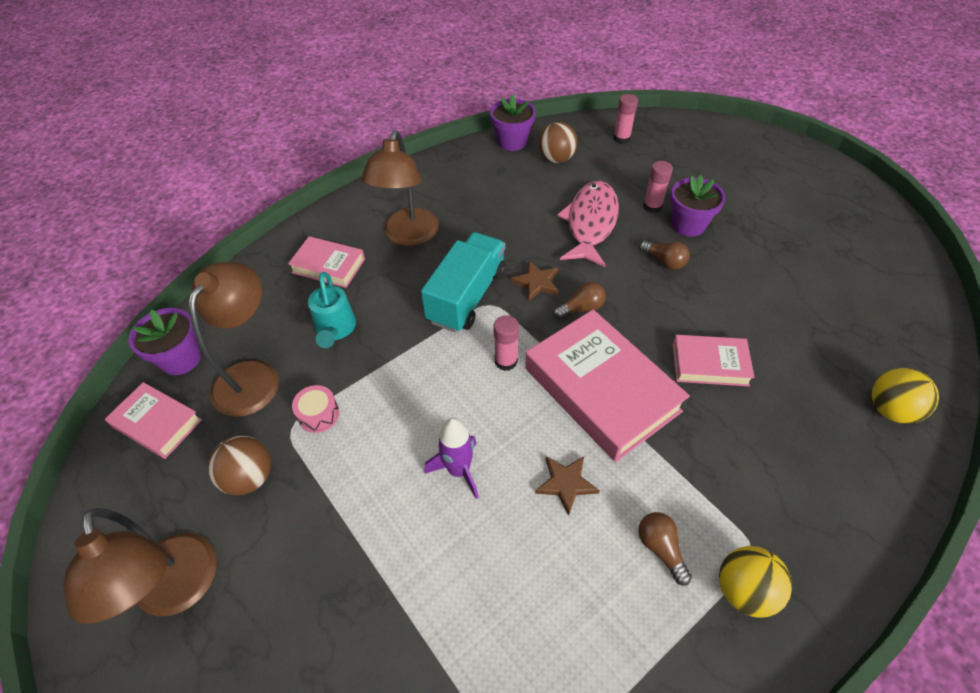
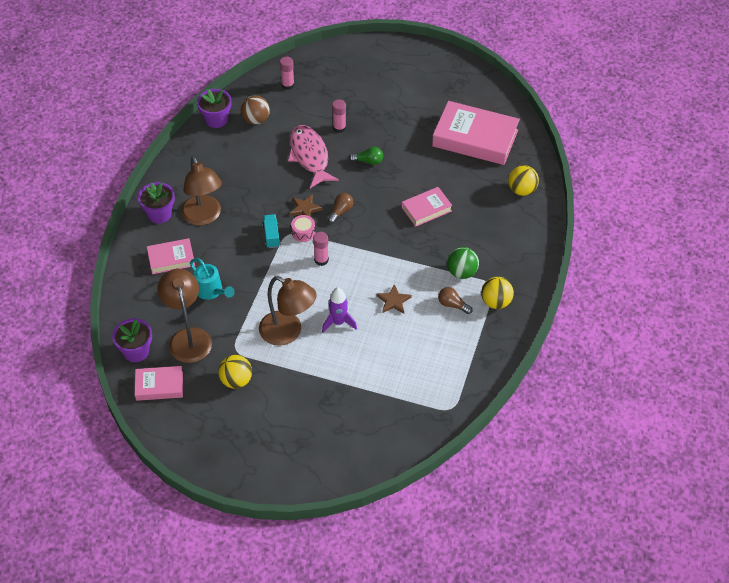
camera: 35 degrees left, 0 degrees up
brown lamp [64,508,217,624] -> brown lamp moved to [259,276,317,346]
brown ball [208,436,271,495] -> yellow ball [218,355,252,389]
pink drum [292,385,339,433] -> pink drum moved to [291,215,315,242]
turquoise truck [421,232,506,333] -> turquoise truck [263,214,281,248], size x0.51
pink book [525,309,690,462] -> pink book moved to [432,101,520,165]
brown light bulb [639,241,690,270] -> green light bulb [349,147,383,165]
purple flower pot [670,175,725,237] -> purple flower pot moved to [138,182,175,223]
none -> green ball [447,247,479,279]

